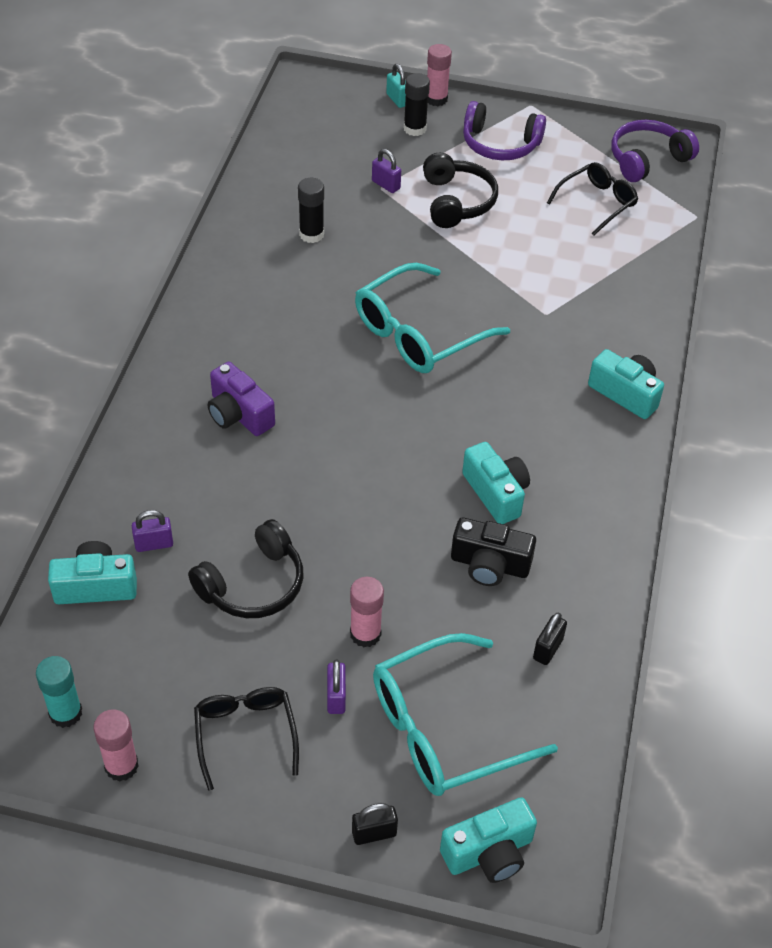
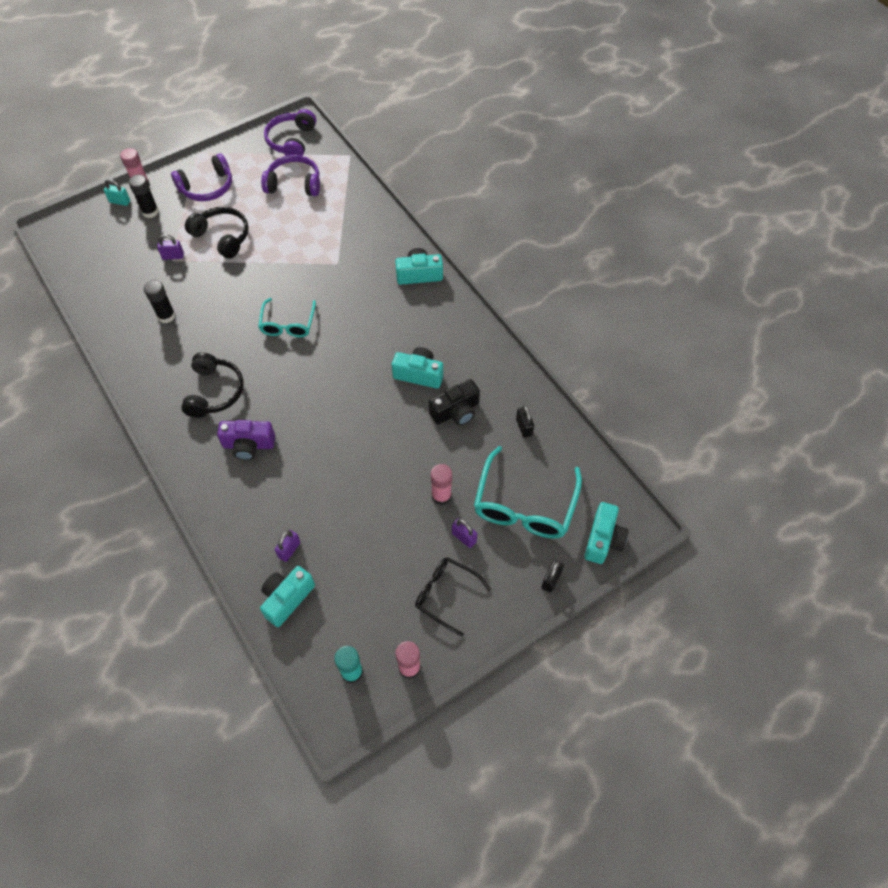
camera: 45 degrees left, 10 degrees up
black headphones [188,519,303,618] -> black headphones moved to [181,352,244,418]
turquoise glasses [355,263,510,373] -> turquoise glasses [258,298,316,337], size x0.62
black glasses [547,162,638,236] -> purple headphones [261,155,320,196]

